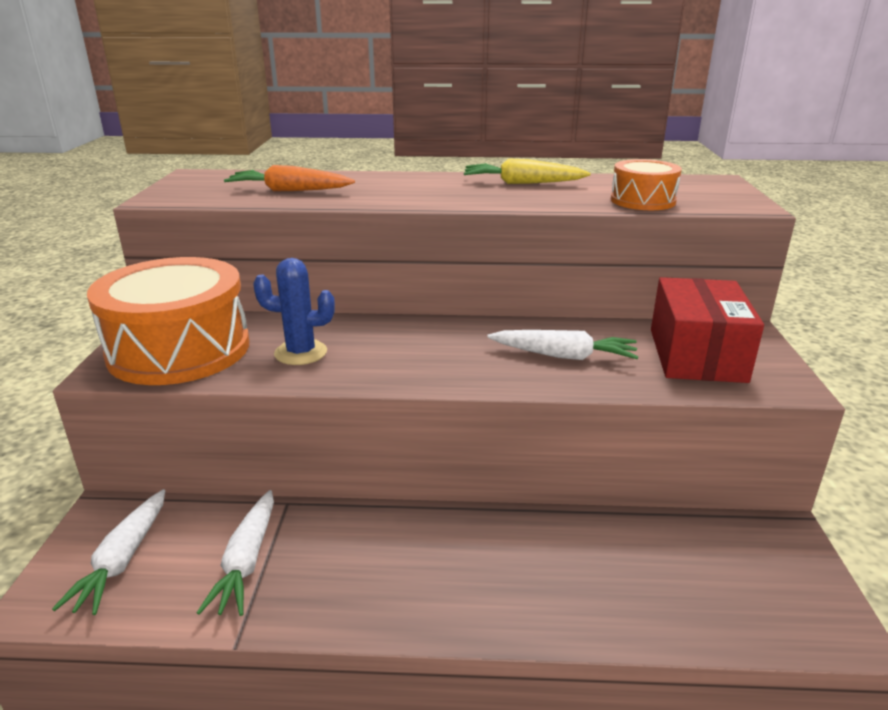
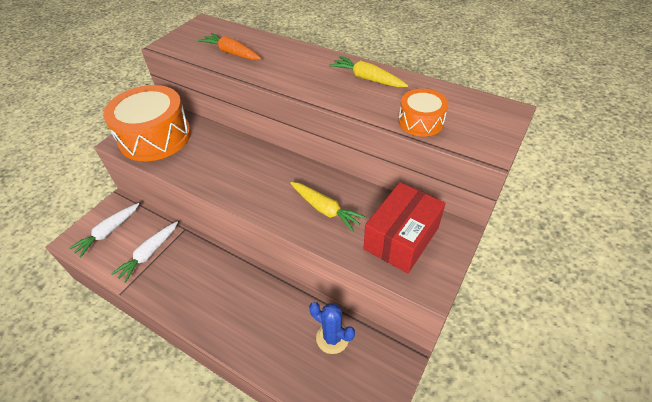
camera: 30 degrees right, 20 degrees up
blue cactus [253,258,335,365] -> blue cactus moved to [309,302,355,354]
white carrot [487,330,638,360] -> yellow carrot [290,182,366,232]

